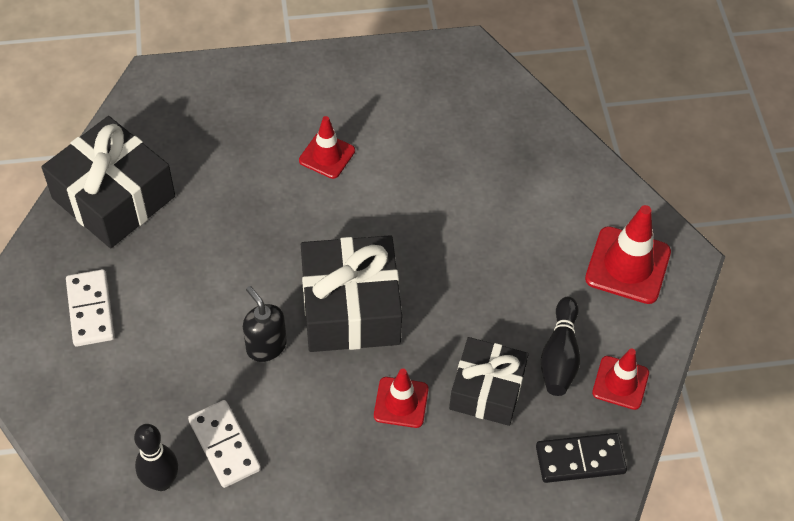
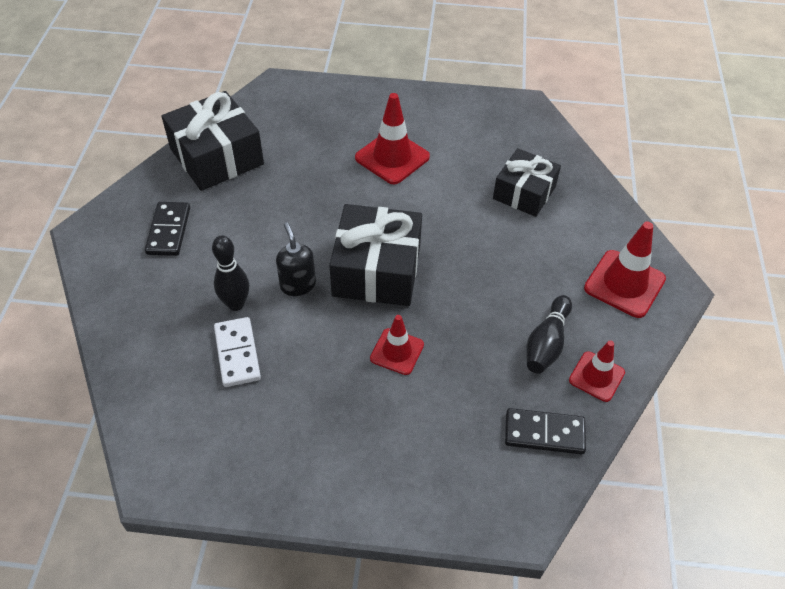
camera: 15 degrees right, 5 degrees down
white domino [66,269,115,347] -> black domino [145,202,190,256]
black bowling pin [134,424,178,491] -> black bowling pin moved to [212,235,249,311]
red traffic cone [299,116,355,179] -> red traffic cone [355,93,430,184], size x1.58
black gift [449,337,529,426] -> black gift moved to [493,148,561,217]

